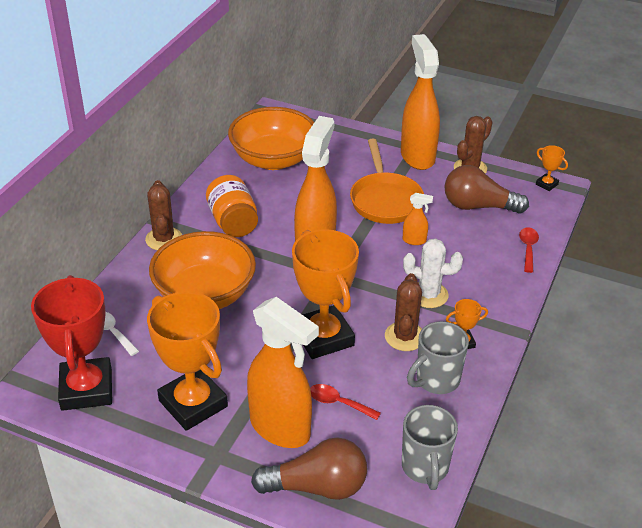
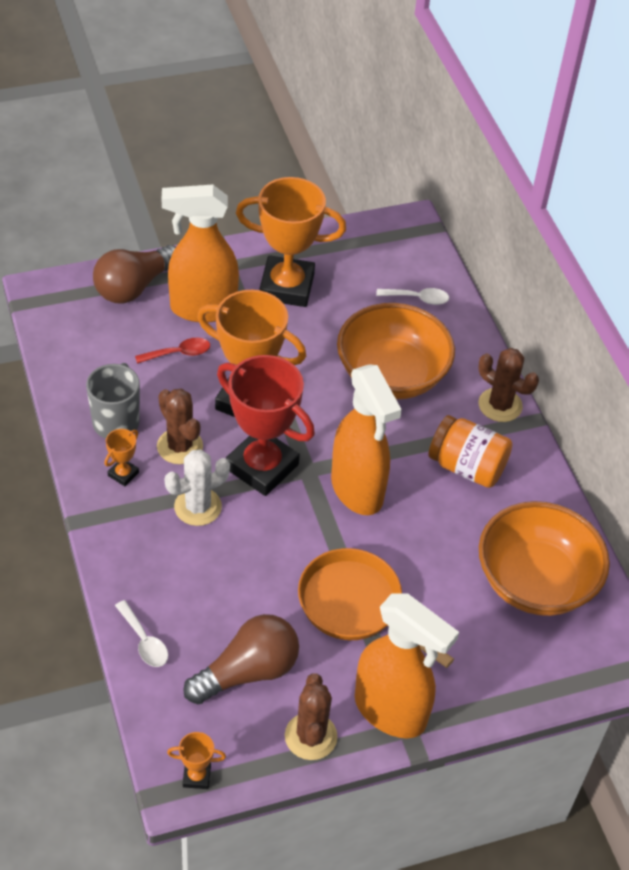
camera: 135 degrees right, 10 degrees up
red trophy [31,275,112,411] -> red trophy moved to [217,355,315,496]
grey mug [402,405,458,490] -> none
orange spray bottle [403,193,433,245] -> none
red spoon [519,227,539,273] -> white spoon [115,600,168,667]

